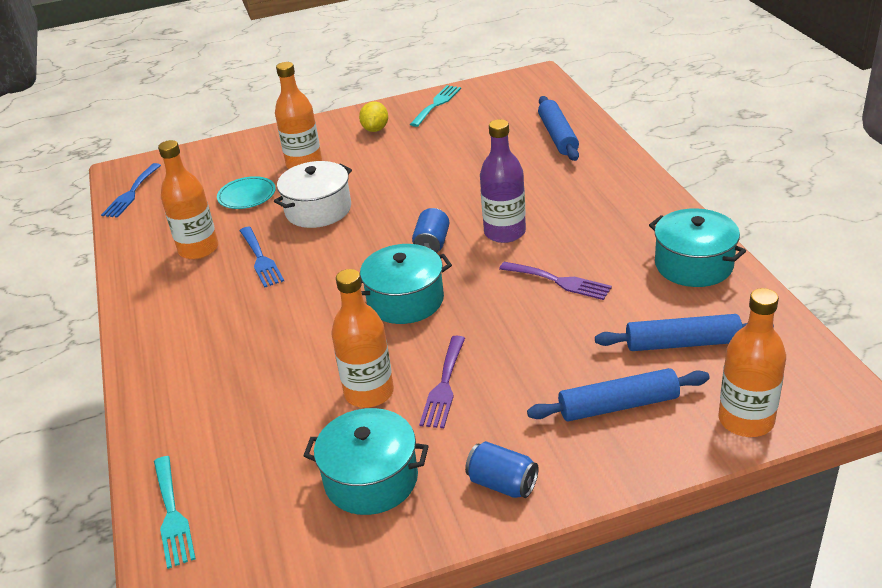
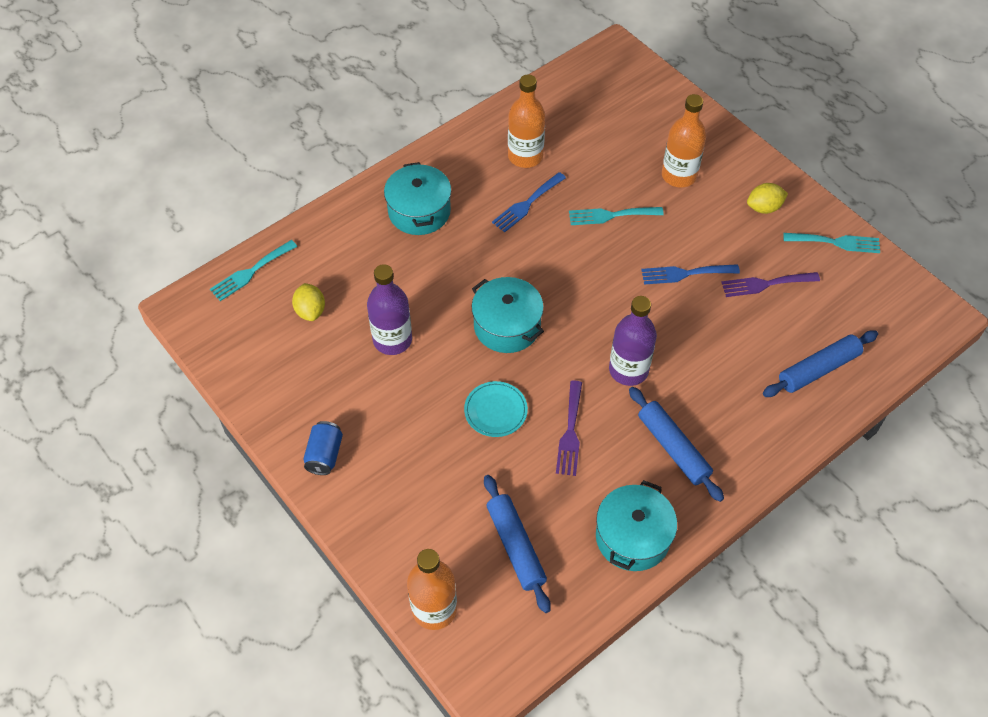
camera: 65 degrees right, 20 degrees up
blue fork [101,163,161,218] -> blue fork moved to [641,264,740,285]
turquoise plate [217,176,276,209] -> turquoise plate moved to [464,381,528,437]
white pot [274,161,352,228] -> turquoise fork [569,207,664,225]
turquoise pot [303,408,429,515] -> turquoise pot moved to [384,162,451,235]
orange bottle [331,269,394,408] -> purple bottle [367,264,412,355]
blue can [412,208,449,253] -> none
purple fork [419,336,465,428] -> purple fork moved to [721,272,820,297]
blue rolling pin [527,368,710,421] -> blue rolling pin moved to [629,387,724,502]
none -> yellow lemon [292,283,325,321]

